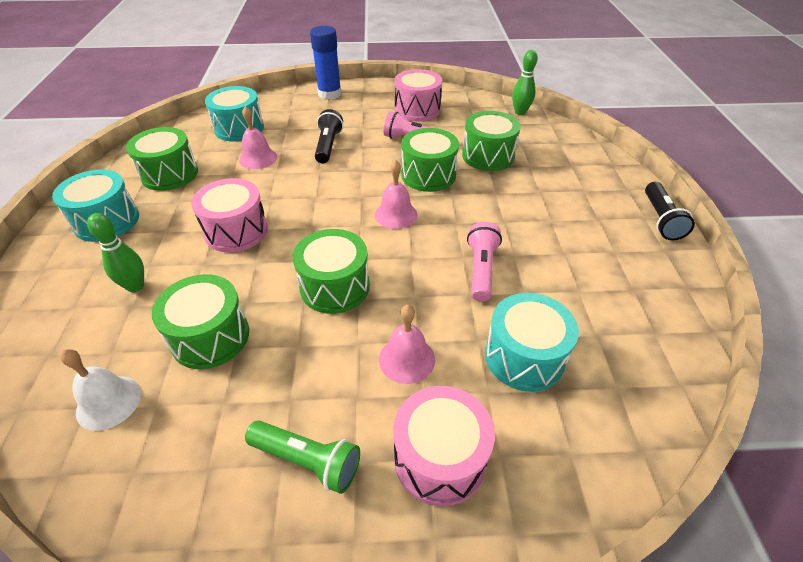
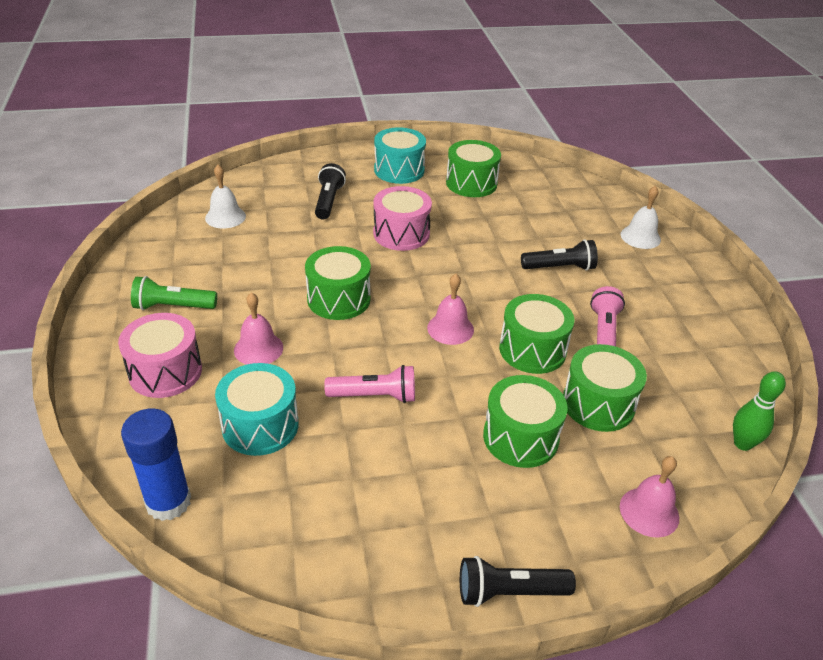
camera: 80 degrees right, 5 degrees down
green bowling pin [87,213,144,292] -> black flashlight [315,163,346,220]
green drum [152,274,249,369] -> green drum moved to [483,375,568,468]
turquoise drum [205,86,264,142] -> none
pink bell [239,106,277,169] -> pink bell moved to [620,456,679,538]
green flashlight [245,420,360,494] -> green flashlight turned 75 degrees clockwise [131,276,217,310]
blue glue stick [310,26,341,100] -> blue glue stick moved to [121,408,191,521]
pink drum [394,69,442,122] -> none
none -> white bell [621,186,661,249]

